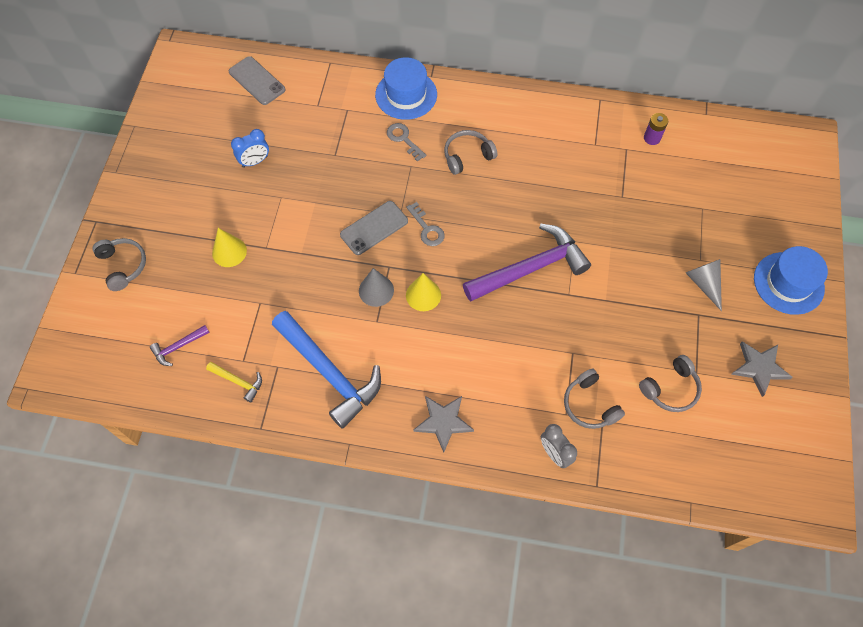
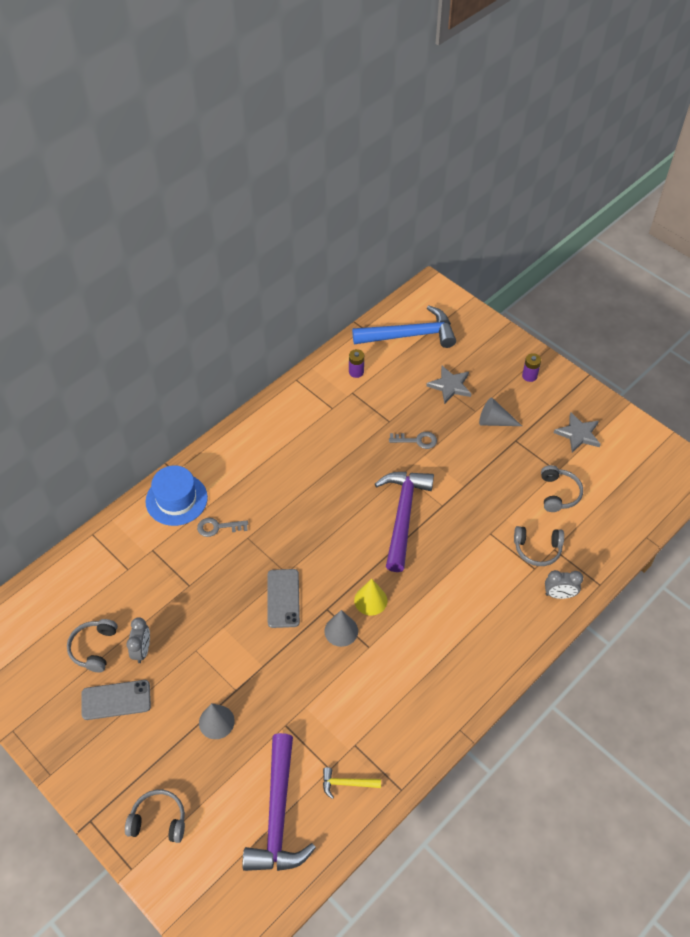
camera: 55 degrees left, 10 degrees down
purple hammer [150,325,210,366] -> purple hammer [242,733,316,871], size x2.26
yellow hammer [206,362,262,403] -> yellow hammer turned 150 degrees counterclockwise [323,767,381,799]
yellow cone [212,228,247,267] -> grey cone [199,703,235,739]
grey phone [229,56,285,105] -> grey phone moved to [81,680,151,720]
blue clock [231,129,269,168] -> grey clock [126,617,150,663]
blue hammer [272,311,381,429] -> blue hammer moved to [352,305,456,348]
grey key [406,202,445,246] -> grey key moved to [389,432,437,449]
grey star [413,396,474,453] -> grey star moved to [426,366,471,404]
grey headphones [444,130,497,175] -> grey headphones moved to [67,619,118,672]
blue hat [754,246,828,315] -> purple battery [522,353,541,382]

